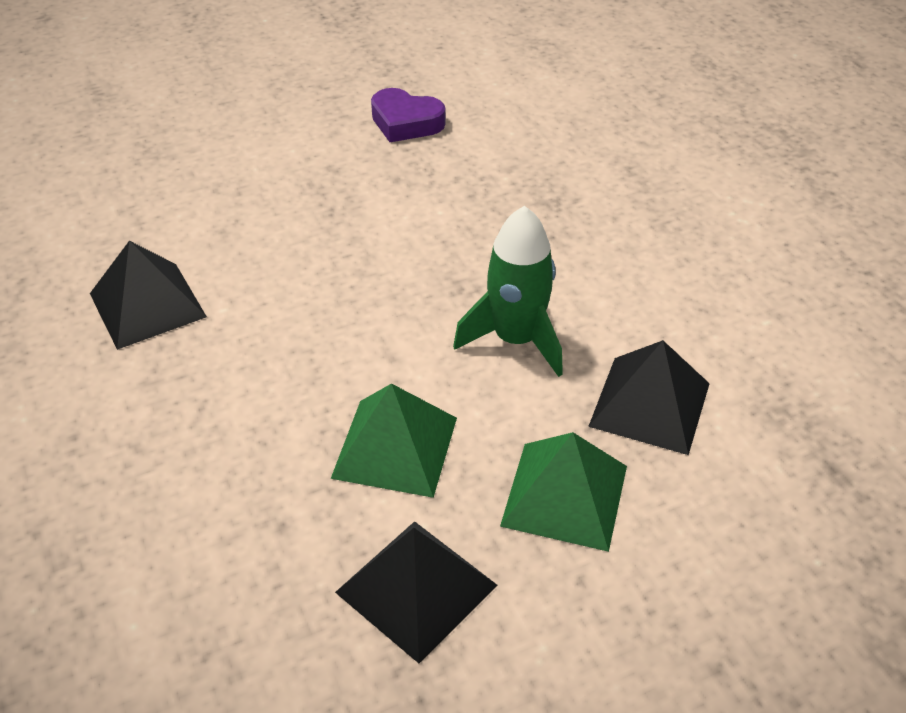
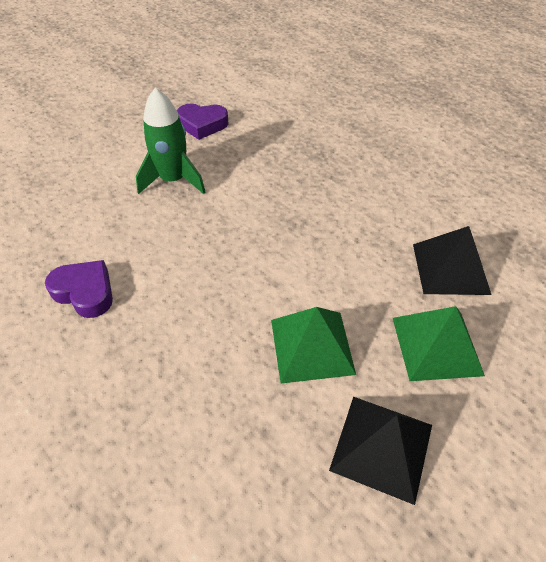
camera: 20 degrees left, 5 degrees up
black pyramid [90,241,207,350] -> purple heart [45,260,113,318]
green rocket [453,206,563,377] -> green rocket moved to [136,88,205,194]

